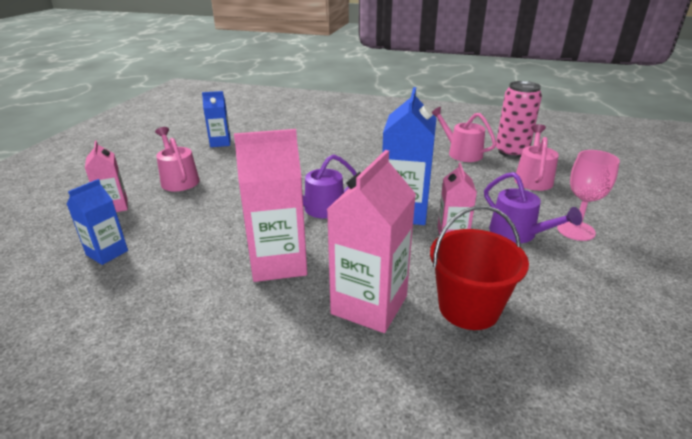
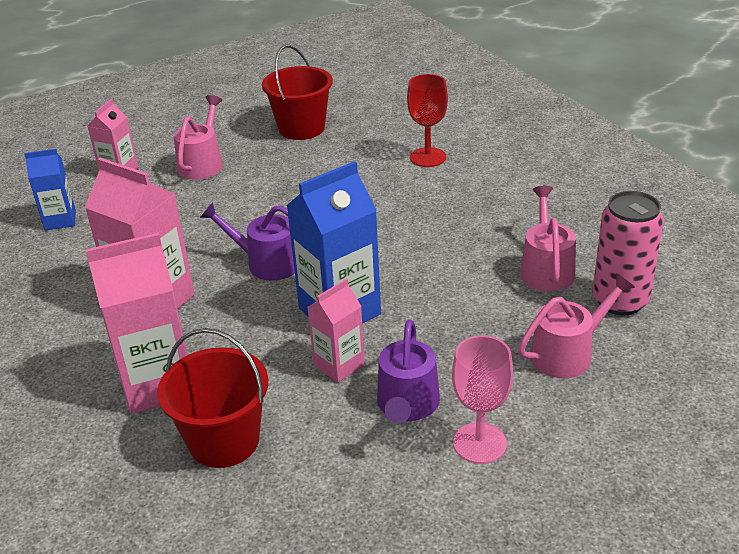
camera: 45 degrees right, 5 degrees up
blue carton [202,91,231,147] -> red bucket [262,45,333,140]
none -> red goblet [407,74,448,167]

